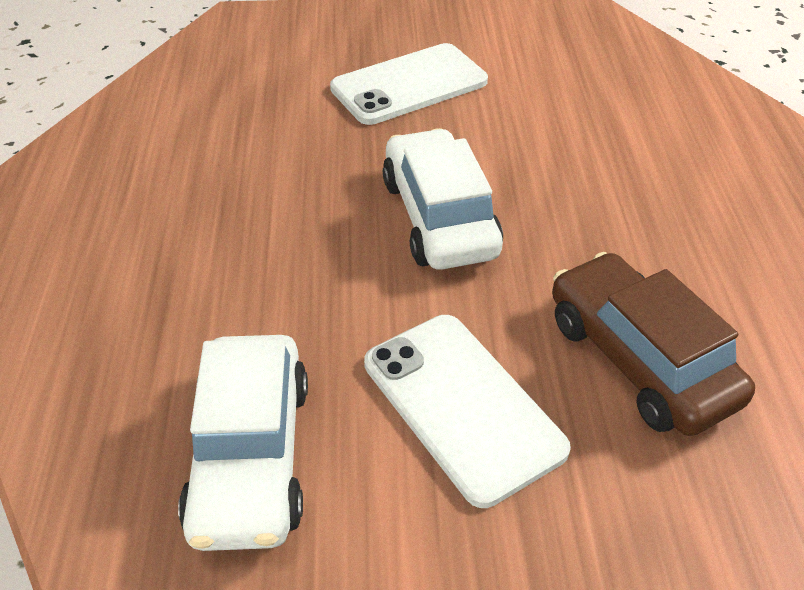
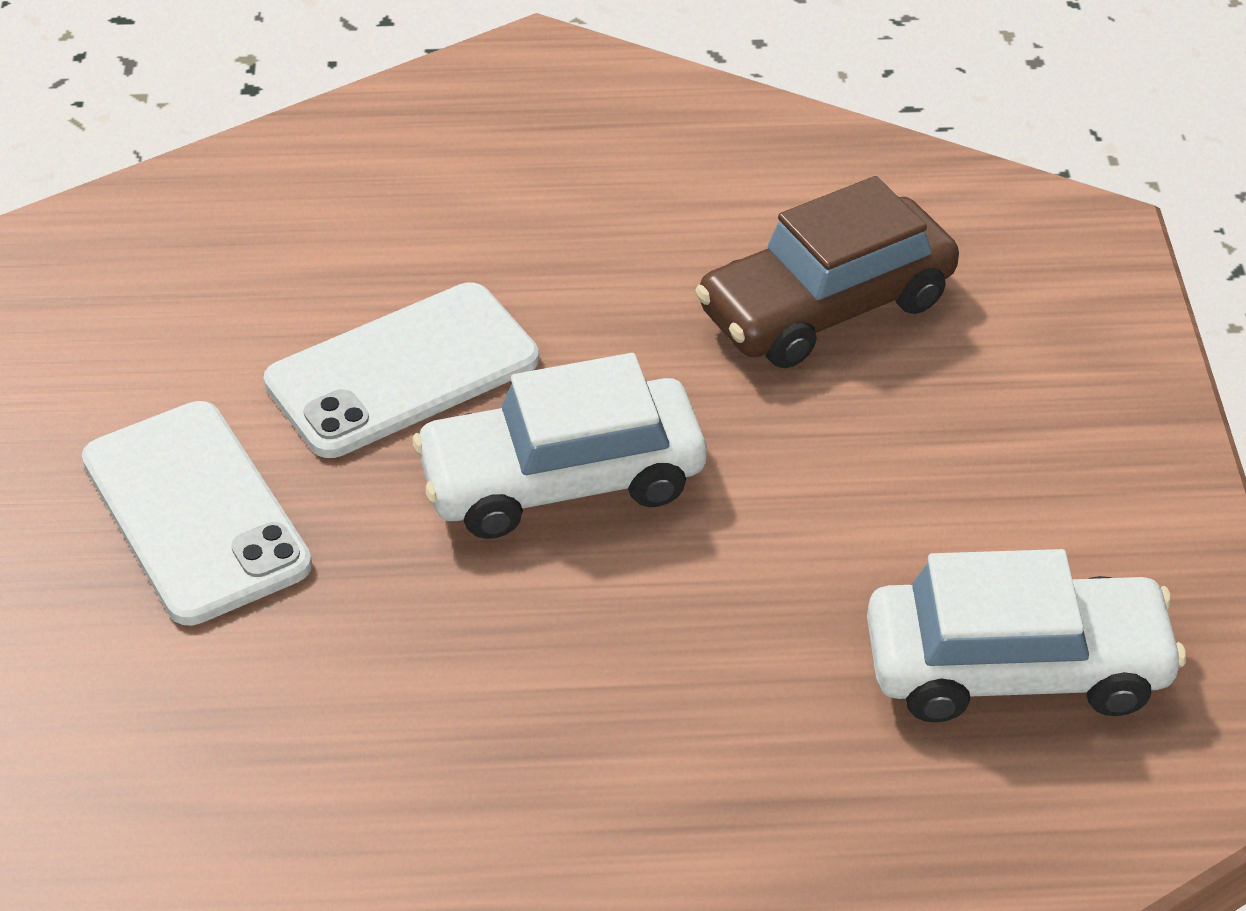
camera: 90 degrees left, 0 degrees up
white phone [364,315,571,508] -> white phone moved to [264,282,539,458]

